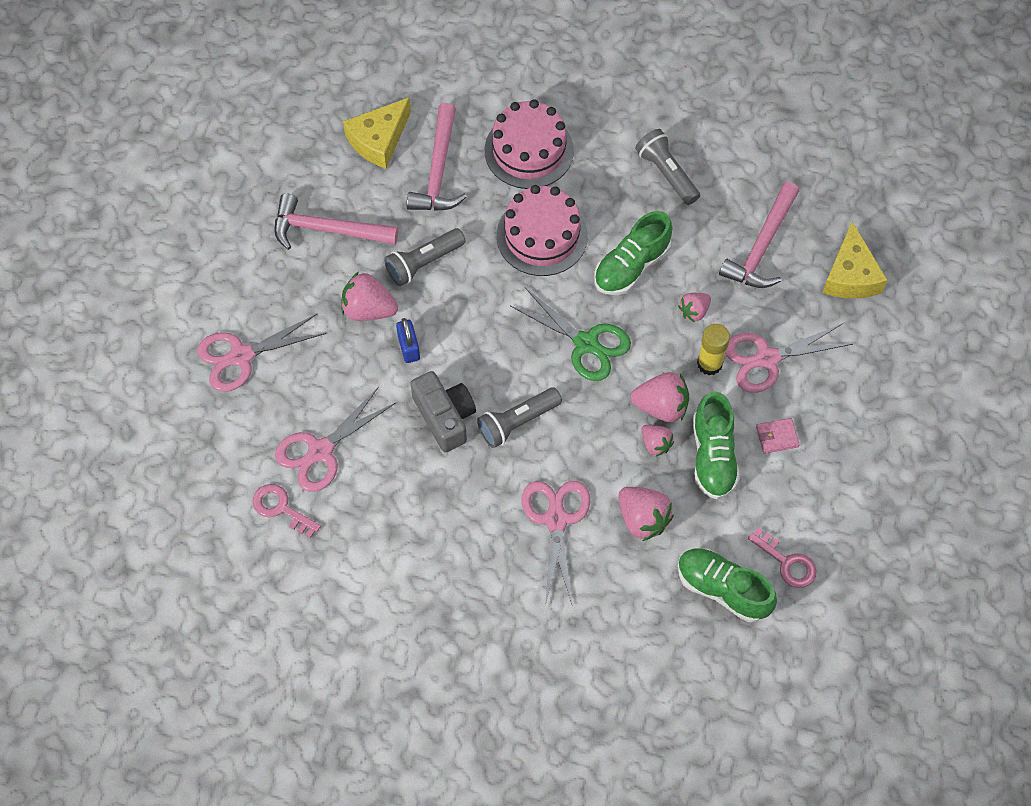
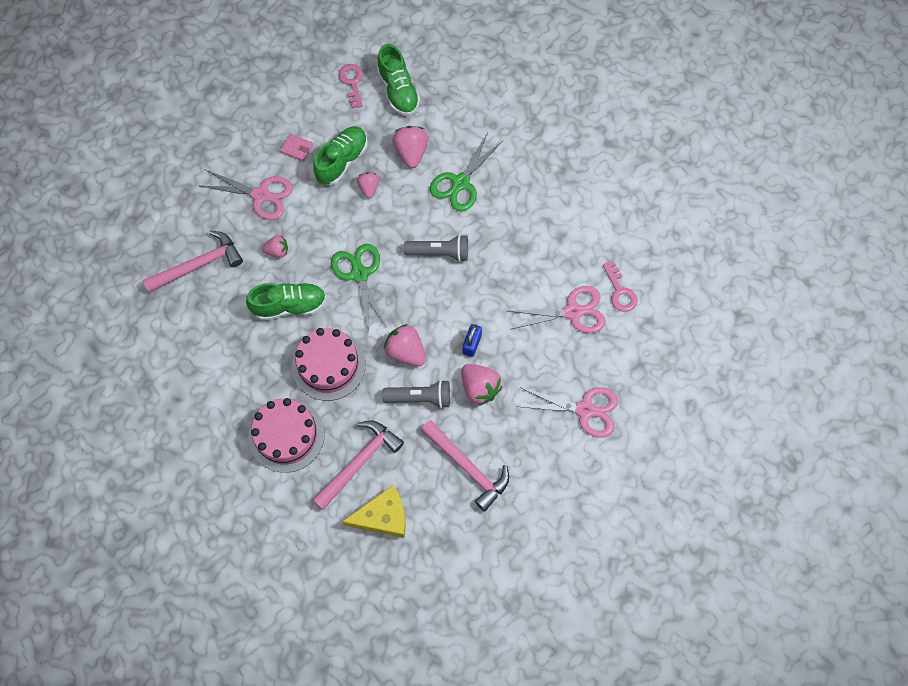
camera: 145 degrees left, 5 degrees up
grey camera [410,371,476,453] -> none
pink scissors [522,481,591,605] -> green scissors [430,133,503,211]
pink strawberry [630,372,689,422] -> pink strawberry moved to [383,324,426,366]
grey flashlight [635,129,700,205] -> none
yellow glue stick [697,324,730,375] -> none
yellow cheese [823,221,887,298] -> none

